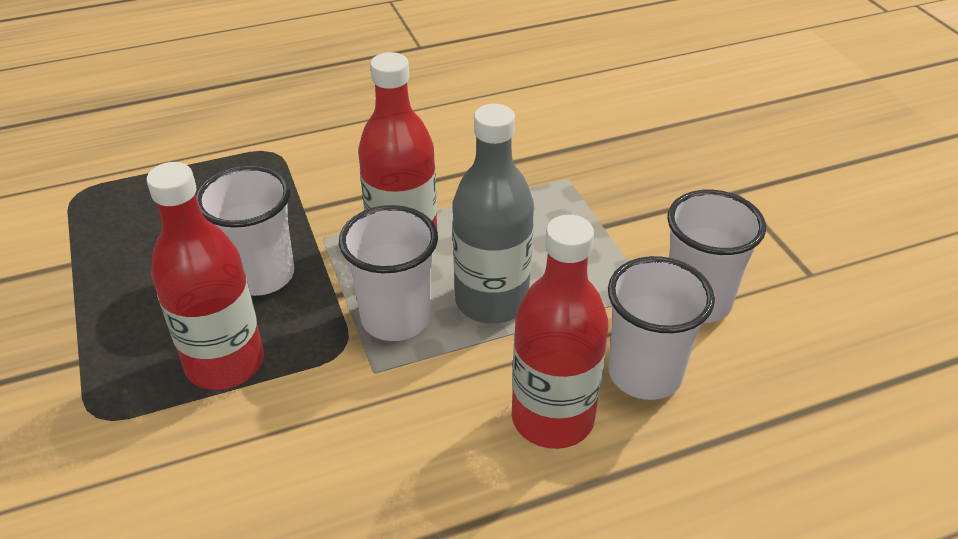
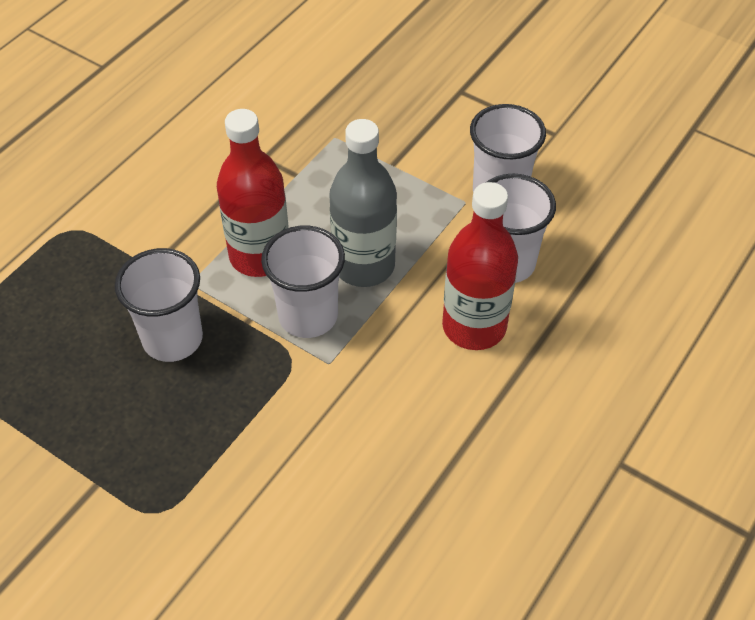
camera: 35 degrees left, 10 degrees up
red bottle [147,162,264,390] -> none

